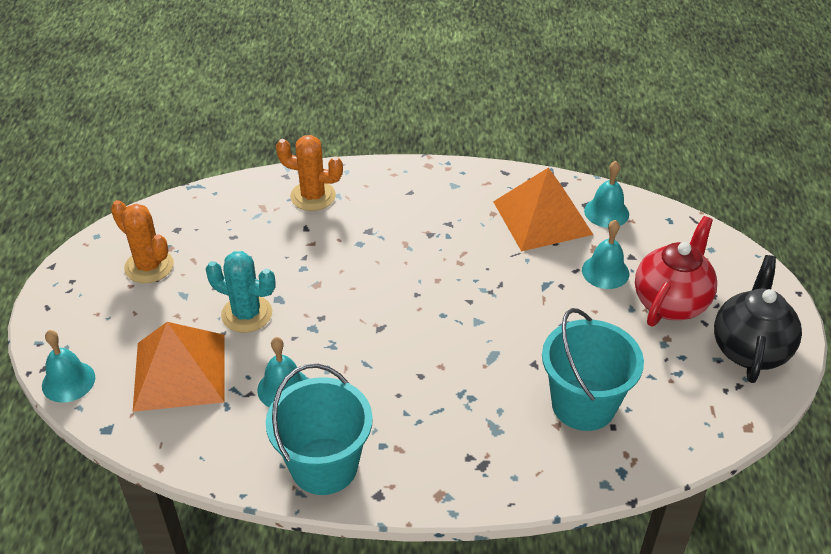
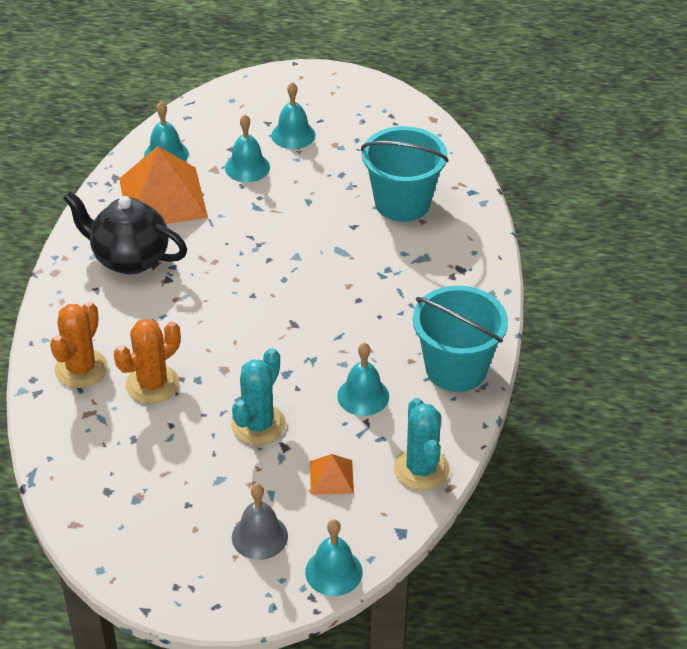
camera: 85 degrees left, 0 degrees up
orange cactus [111,200,174,283] -> orange cactus moved to [114,319,181,404]
orange pyramid [133,322,225,412] -> orange pyramid [310,454,354,495], size x0.46
red teapot [635,216,717,326] -> turquoise bell [271,82,315,149]
black teapot [714,255,802,383] -> black teapot moved to [63,191,187,274]
none -> grey bell [232,484,288,560]
none -> turquoise cactus [394,398,450,491]

